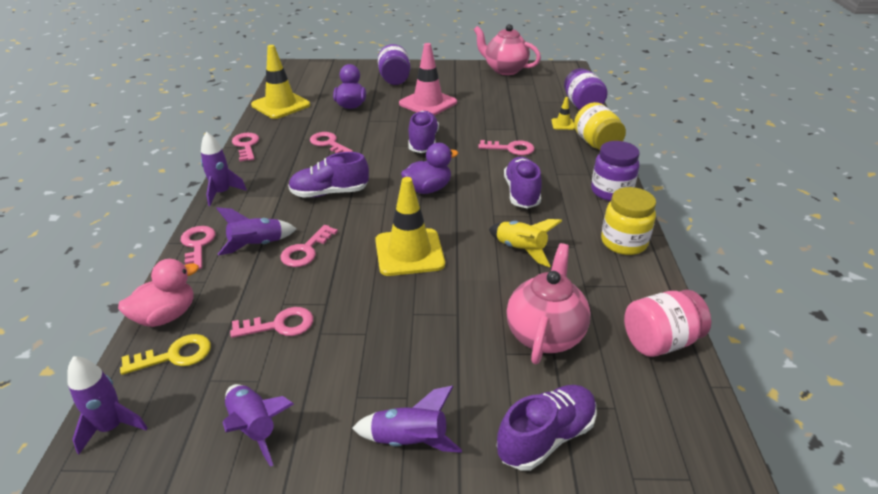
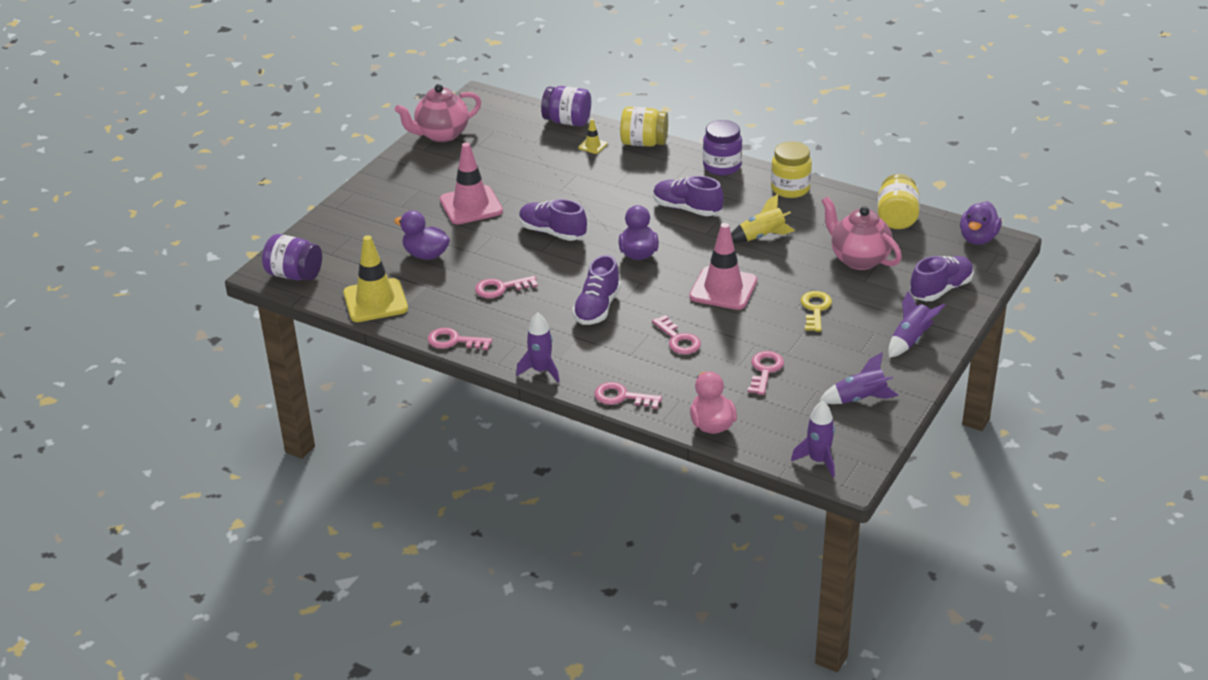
camera: 60 degrees left, 0 degrees up
yellow key [120,334,211,375] -> yellow key moved to [801,291,832,332]
purple rocket [216,207,296,255] -> none
yellow traffic cone [375,177,445,276] -> pink traffic cone [689,223,757,310]
purple jar [378,44,410,85] -> purple jar moved to [262,234,322,281]
pink key [478,140,535,156] -> none
purple shoe [497,385,597,471] -> purple shoe turned 60 degrees clockwise [909,256,974,301]
pink jar [624,290,711,357] -> yellow jar [878,174,920,229]
none -> purple duck [960,201,1002,245]

